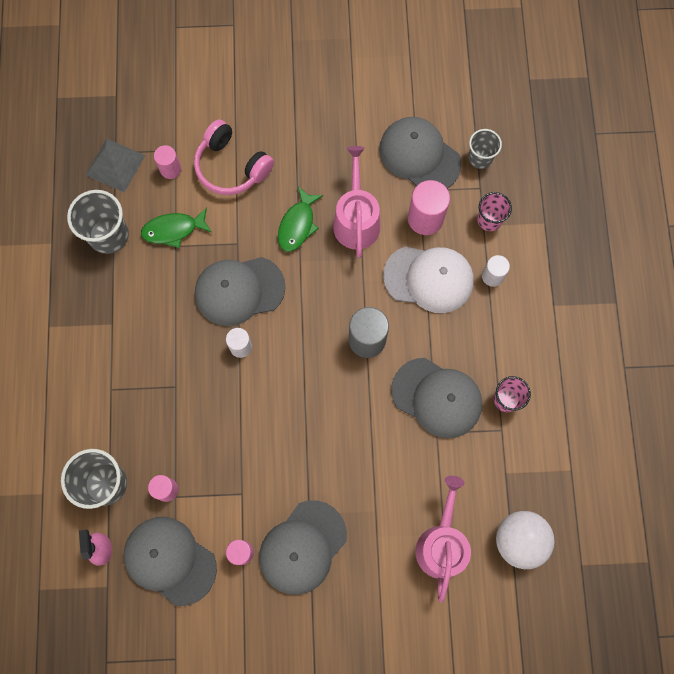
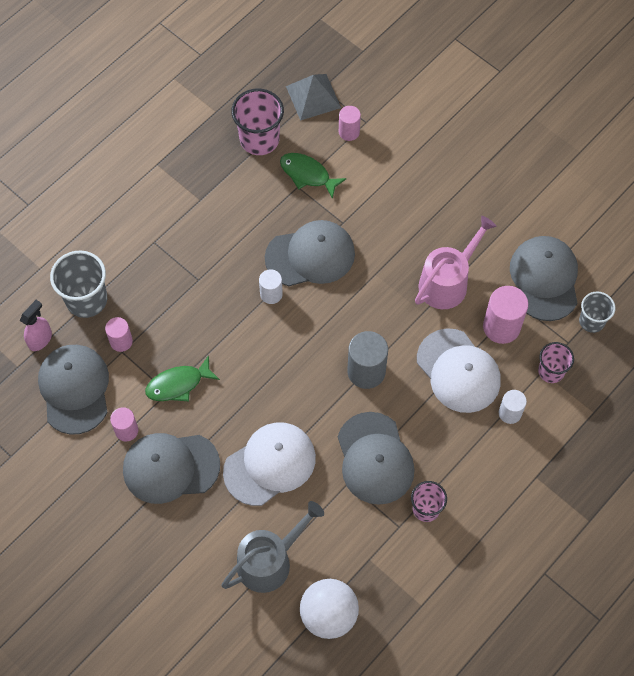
camera: 45 degrees right, 10 degrees down
grey cup [67,190,129,254] -> pink cup [231,89,284,155]
pink headphones [194,119,274,195] -> none
grey cap [195,257,285,326] -> grey cap turned 135 degrees clockwise [265,220,355,286]
green fish [278,187,323,252] -> green fish moved to [145,355,220,401]
pink watering can [415,476,471,603] -> grey watering can [221,501,324,593]
none -> white cap [223,422,316,506]

